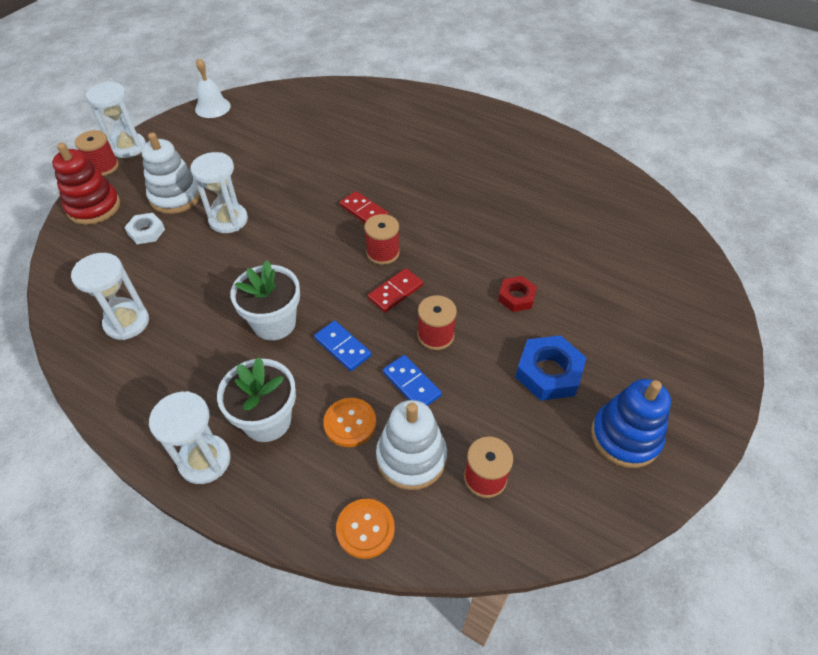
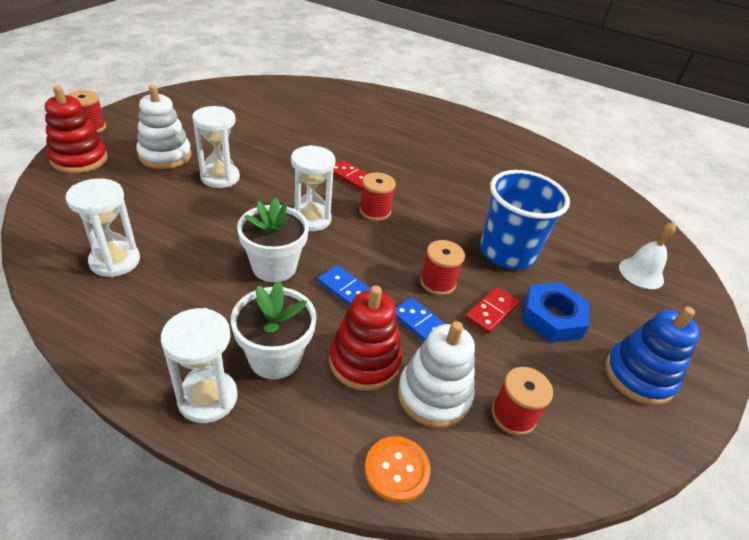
camera: 10 degrees left, 10 degrees down
white hourglass [86,82,146,158] -> white hourglass moved to [291,145,336,231]
white nut [124,213,165,244] -> none
white bell [195,58,231,118] -> white bell moved to [619,222,676,289]
orange button [323,398,376,447] -> red stacking toy [329,286,402,391]
red domino [368,268,423,313] -> red domino moved to [465,287,520,334]
red nut [498,276,537,312] -> blue cup [480,170,570,270]

